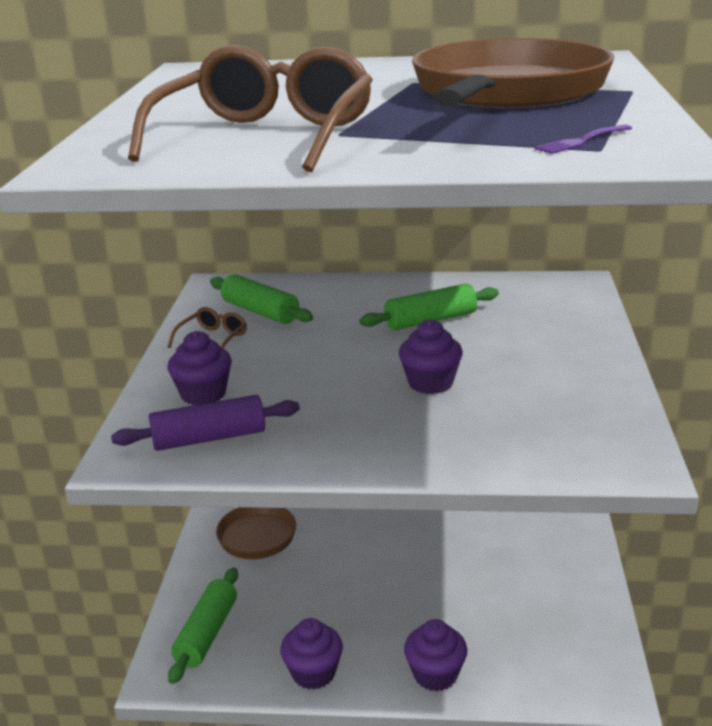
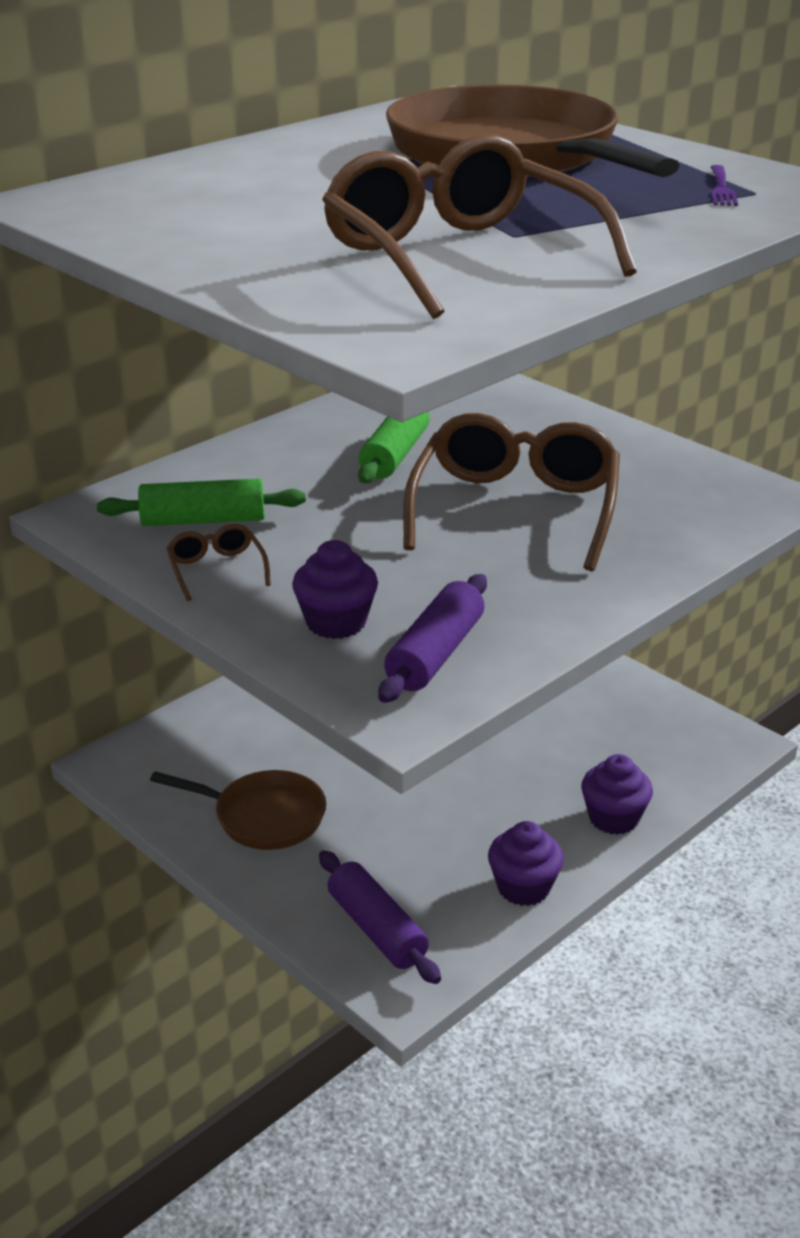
camera: 50 degrees left, 5 degrees up
green rolling pin [168,568,238,684] -> purple rolling pin [319,850,441,984]
purple cupcake [399,319,463,394] -> brown glasses [403,413,620,571]

